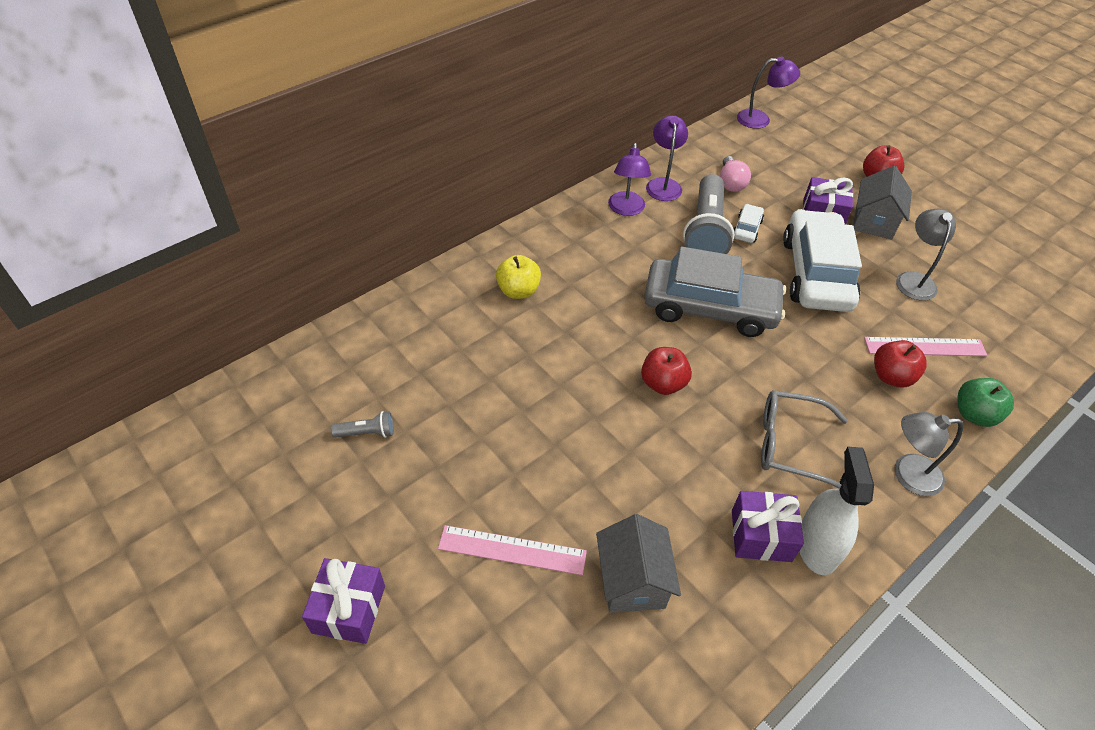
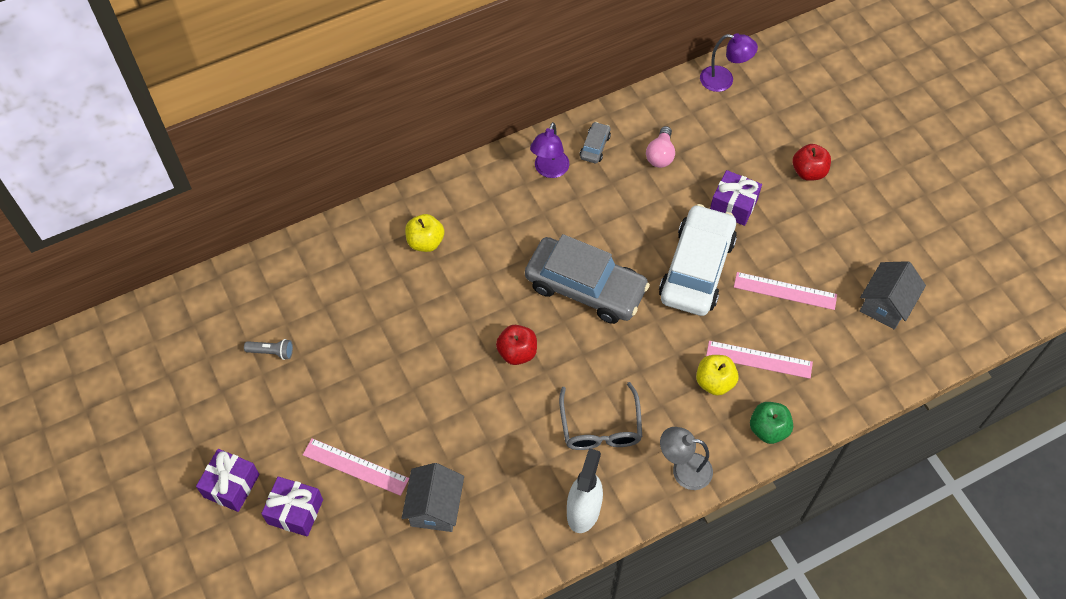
camera: 15 degrees right, 10 degrees up
purple lamp [646,115,688,201] -> grey car [580,122,611,163]
grey flashlight [683,174,734,254] -> none
purple gift [732,491,804,562] -> purple gift moved to [261,476,323,537]
white car [734,204,764,243] -> none
grey glasses [761,390,848,489] -> grey glasses turned 120 degrees counterclockwise [559,382,642,450]
grey house [853,166,912,239] -> grey house moved to [860,261,926,330]
red apple [874,340,927,387] -> yellow apple [696,355,739,396]
grey lamp [896,209,956,301] -> pink ruler [734,272,837,310]

